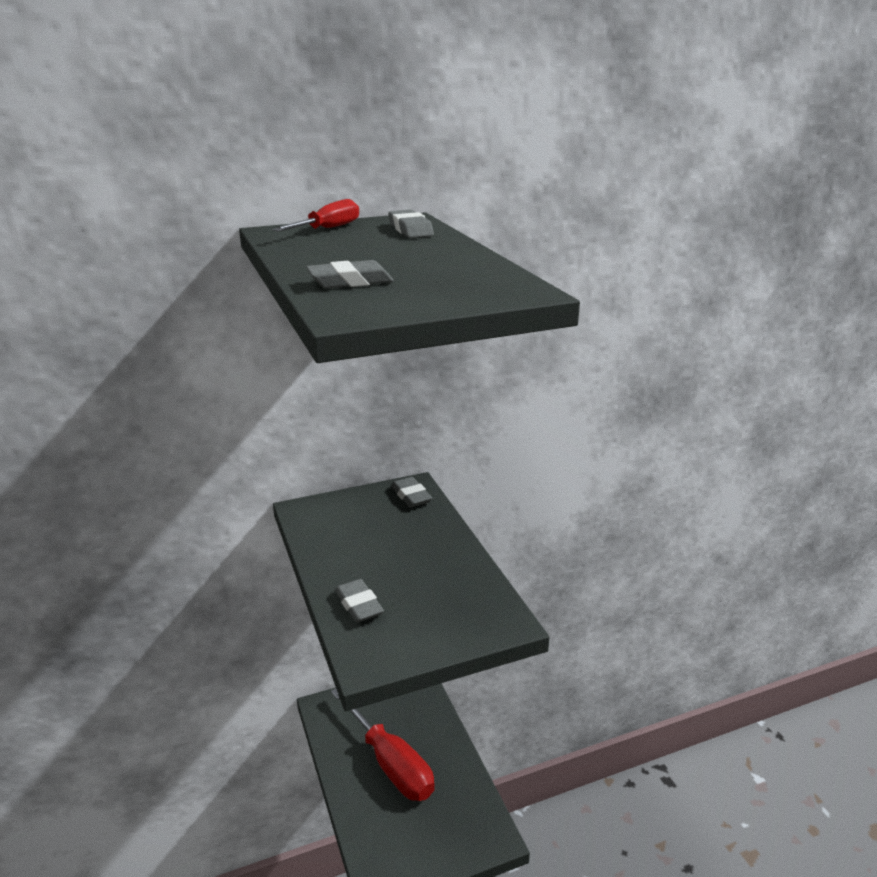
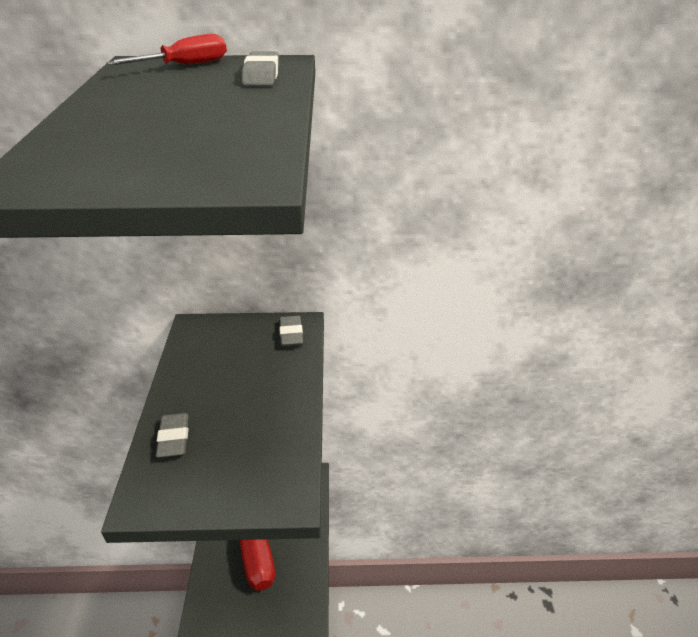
camera: 20 degrees right, 10 degrees up
grey eraser [306,260,394,289] -> none

